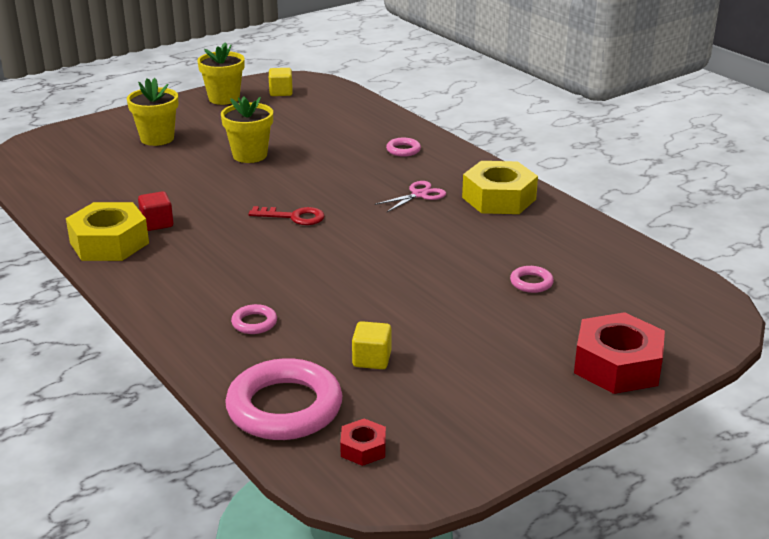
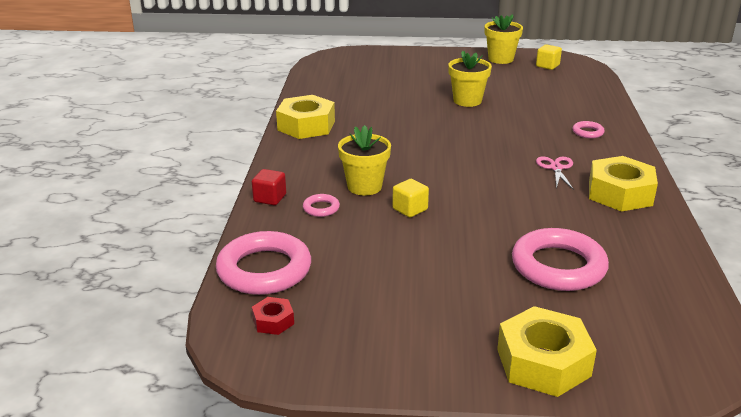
camera: 40 degrees right, 0 degrees up
yellow flower pot [127,78,178,146] -> yellow flower pot moved to [338,125,391,195]
red cube [138,191,174,231] -> red cube moved to [252,169,286,205]
red key [249,206,324,225] -> none
yellow cube [352,321,391,369] -> yellow cube moved to [392,179,429,218]
pink scissors [375,181,446,212] -> pink scissors turned 90 degrees counterclockwise [536,157,574,190]
pink ring [510,266,554,293] -> pink ring [512,228,609,291], size x2.27
red nut [574,312,665,394] -> yellow nut [497,306,597,397]

